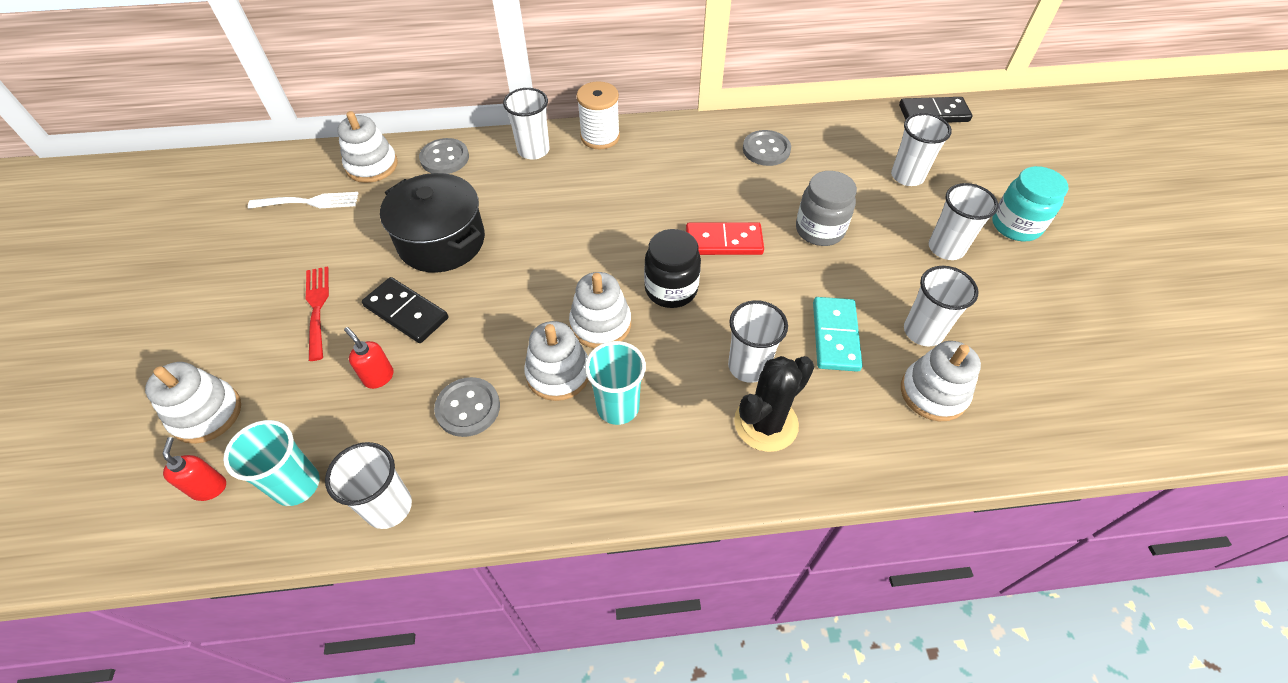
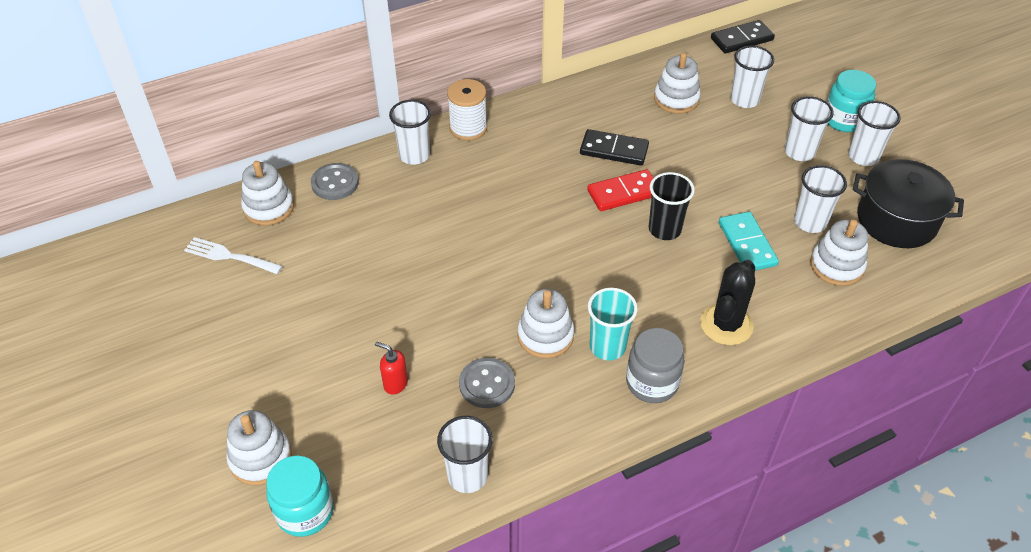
camera: 20 degrees left, 5 degrees down
red soap dispenser [162,437,226,501] -> turquoise jar [266,456,334,537]
turquoise cup [223,420,320,506] -> none
white fork [248,192,359,209] -> white fork turned 135 degrees counterclockwise [184,237,282,274]
red fork [306,266,329,361] -> none
black domino [362,277,448,343] -> black domino moved to [580,129,649,166]
black pot [380,173,485,273] -> black pot moved to [853,159,964,248]
white stacking toy [569,272,631,348] -> white stacking toy moved to [654,52,701,114]
black jar [644,229,701,308] -> none
white cup [728,300,788,383] -> white cup moved to [848,101,901,166]
grey button [743,130,791,166] -> none
grey jar [796,171,857,246] -> grey jar moved to [626,328,685,403]
none -> black cup [649,172,695,240]

